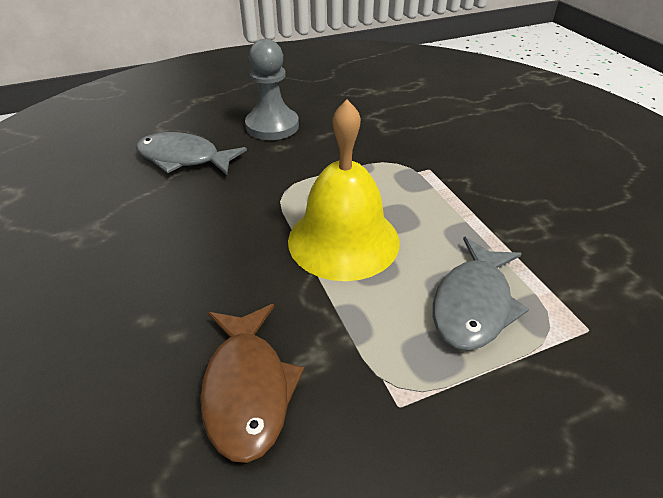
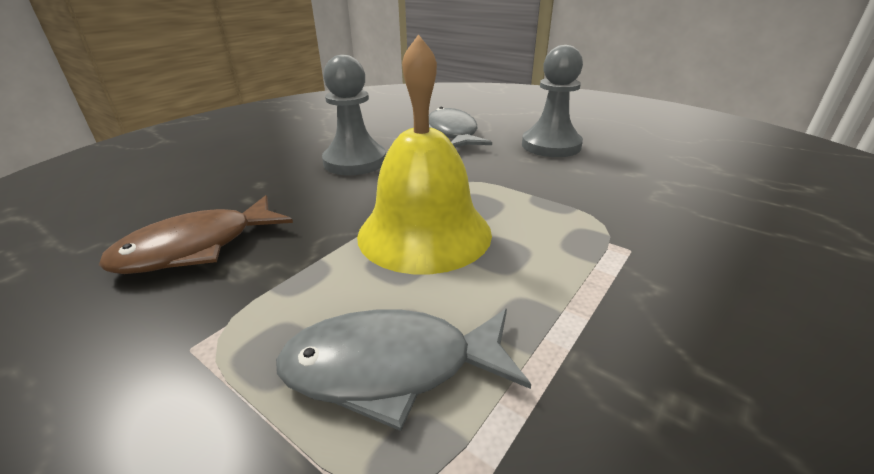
camera: 60 degrees right, 10 degrees down
none -> grey pawn [322,55,386,175]

